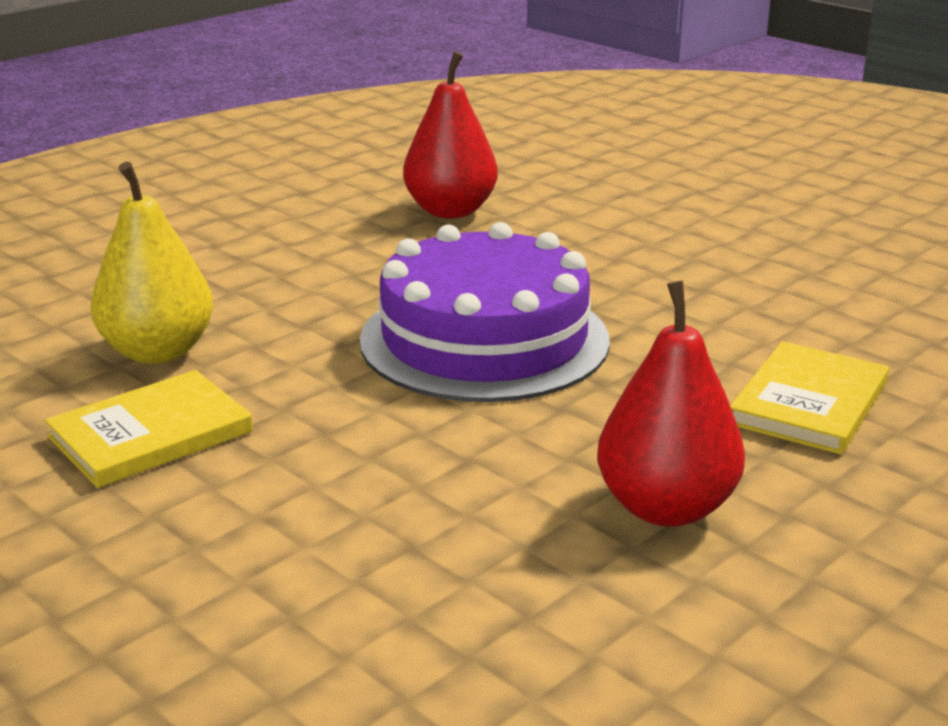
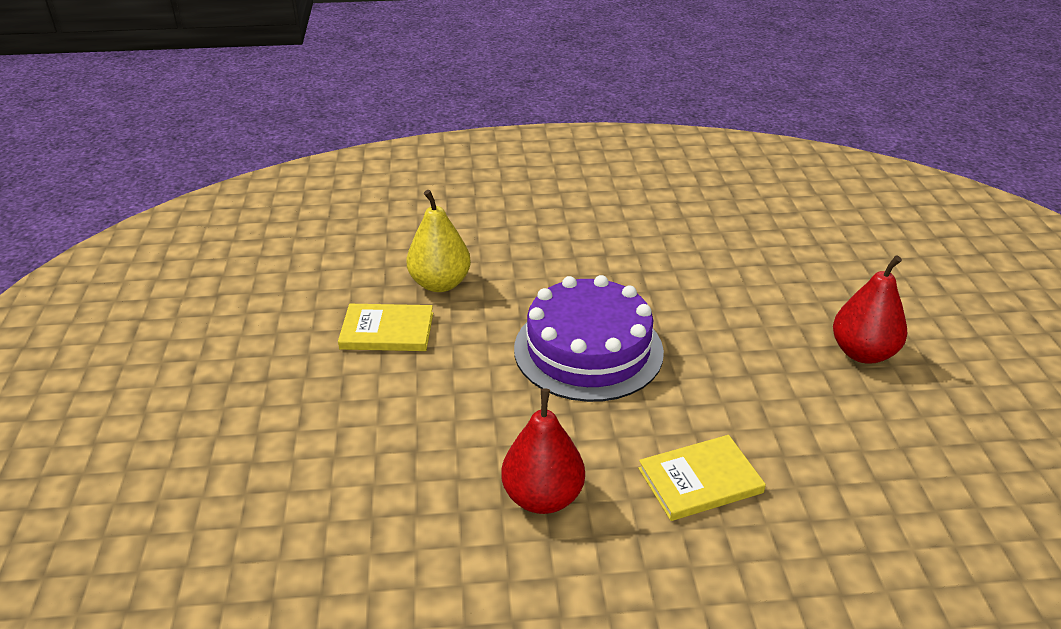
camera: 40 degrees right, 10 degrees up
red pear [403,51,498,218] -> red pear moved to [833,255,907,364]

